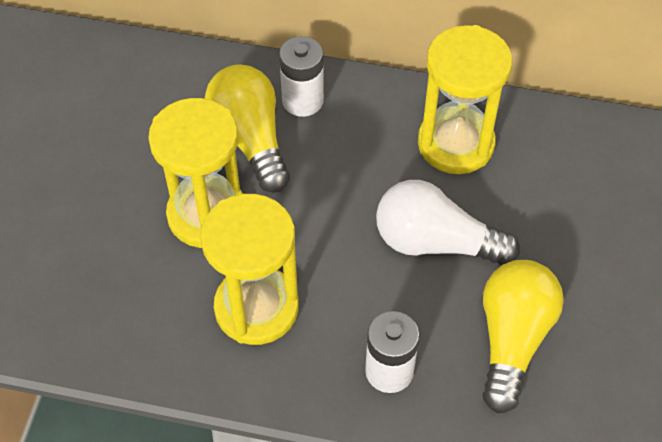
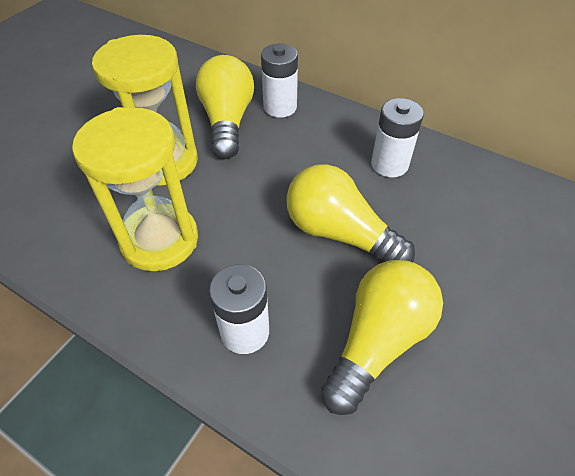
camera: 20 degrees right, 5 degrees down
white light bulb [376,180,520,265] -> yellow light bulb [286,164,415,262]
yellow hourglass [418,25,512,174] -> white battery [371,98,424,177]

